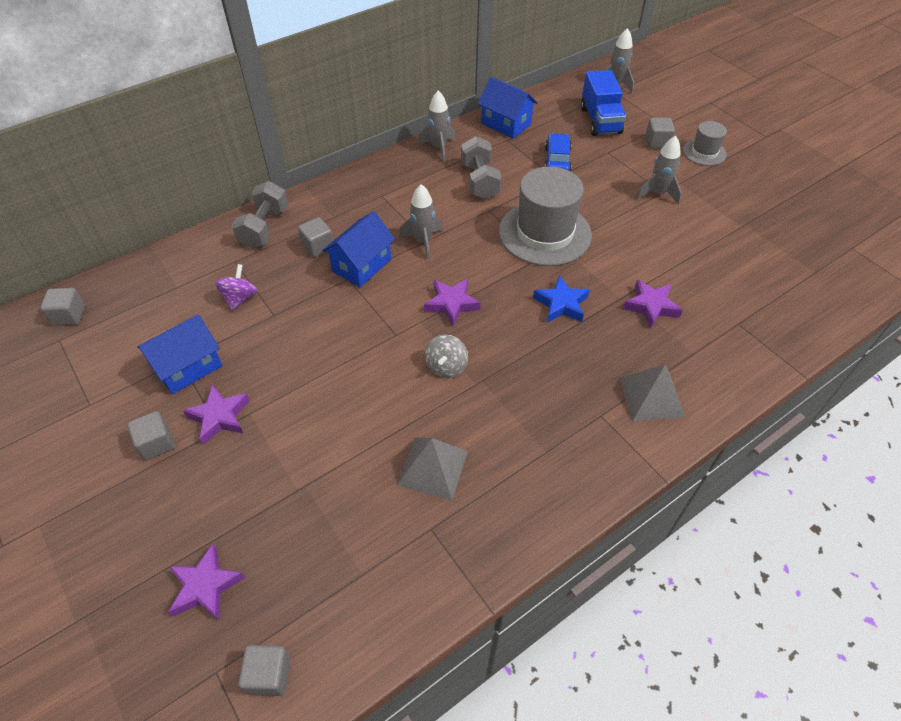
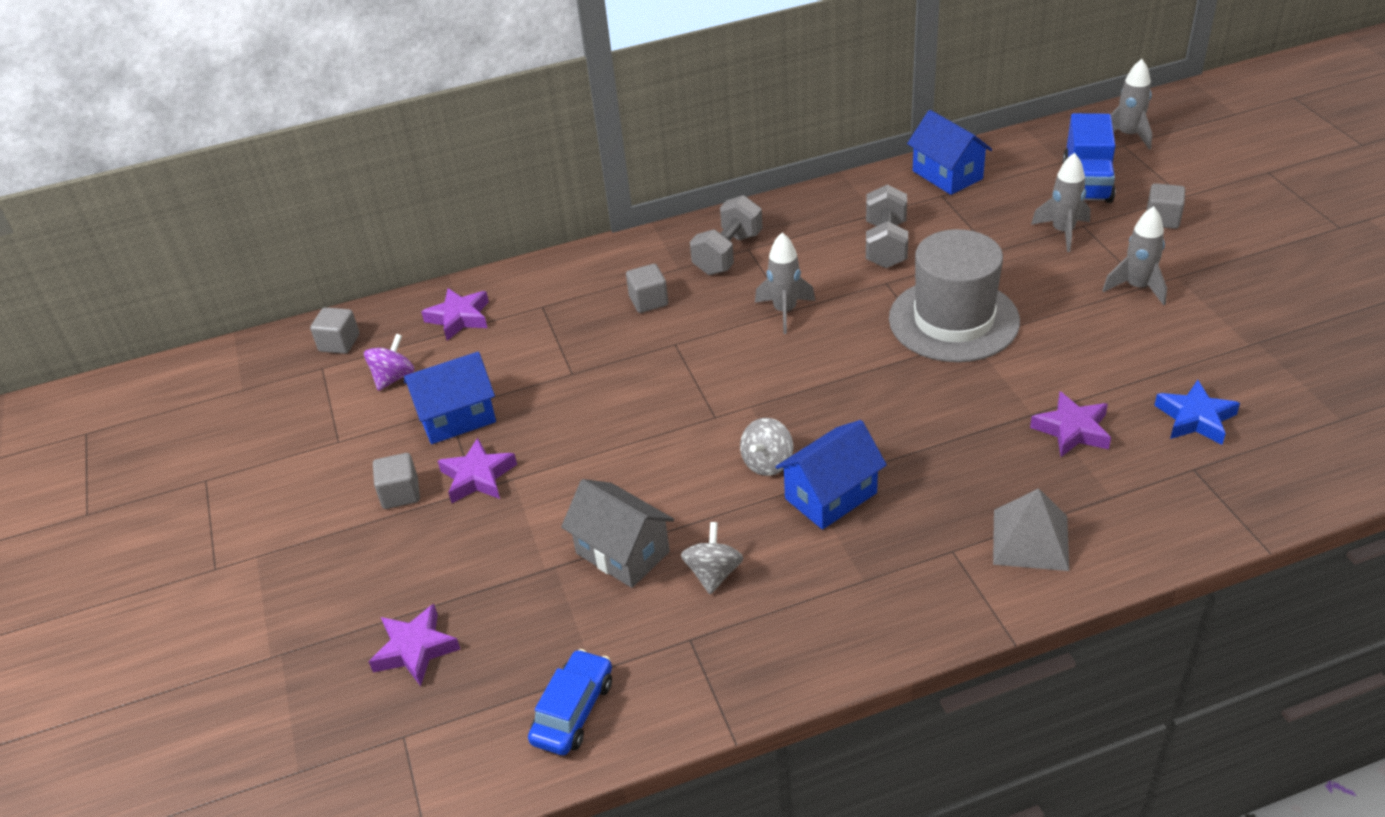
camera: 20 degrees right, 10 degrees down
purple spinning top [215,264,257,311] -> purple spinning top moved to [364,334,415,391]
grey dumbbell [232,181,288,249] -> grey dumbbell moved to [690,195,763,275]
grey cube [238,645,291,696] -> none
blue house [322,211,395,287] -> blue house moved to [775,420,887,530]
grey pyramid [397,437,468,500] -> grey spinning top [681,522,744,595]
grey rocket [417,91,456,162] -> grey rocket moved to [1031,153,1090,252]
purple star [424,279,481,326] -> purple star moved to [421,288,489,341]
blue star [533,275,590,323] -> blue star moved to [1154,380,1240,445]
blue car [544,133,572,172] -> blue car moved to [528,649,612,755]
grey hat [683,121,727,166] -> none
none -> grey house [561,479,674,588]

